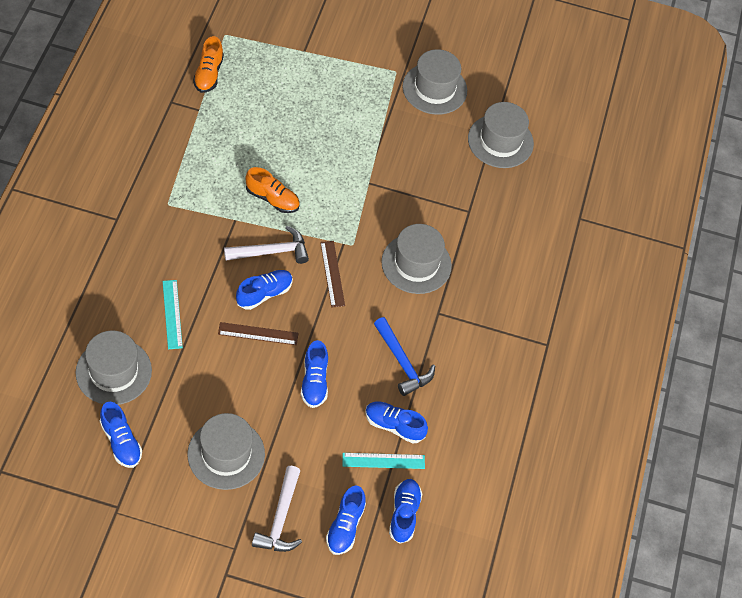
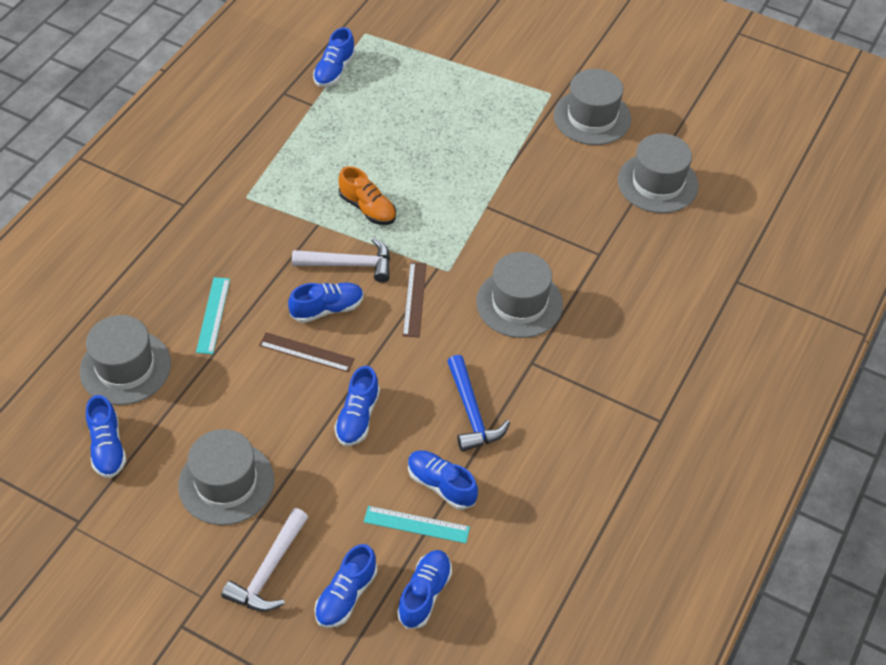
camera: 20 degrees right, 5 degrees down
orange shoe [193,36,224,93] -> blue shoe [313,27,356,87]

